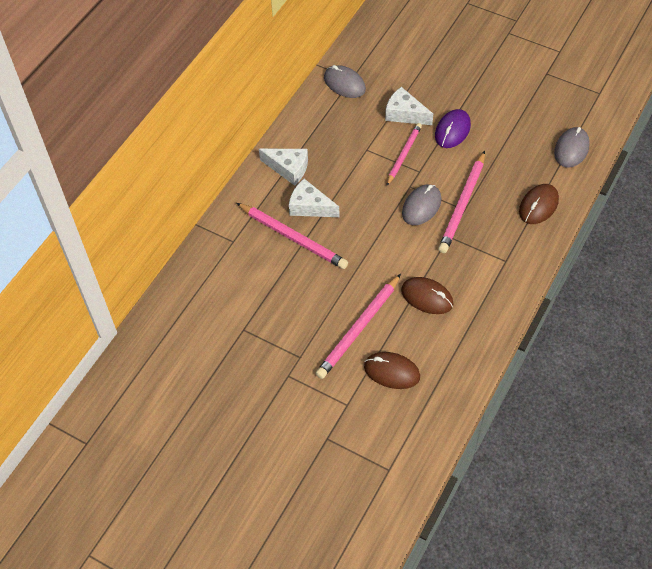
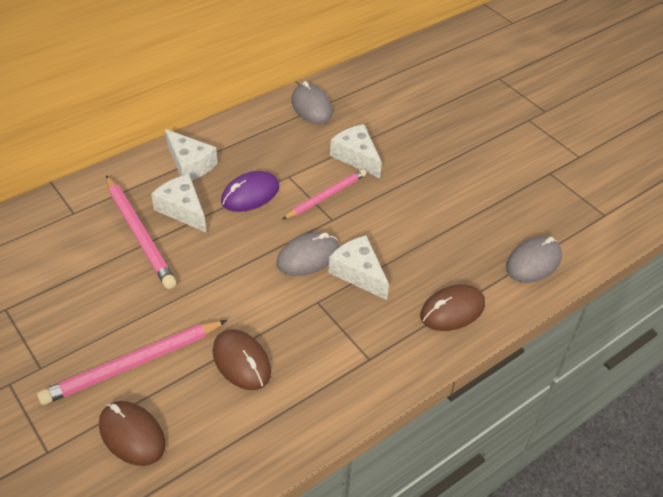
camera: 20 degrees right, 10 degrees down
purple mouse [435,109,471,148] -> purple mouse moved to [221,171,279,212]
pink pencil [438,151,485,253] -> white cheese [328,236,389,300]

